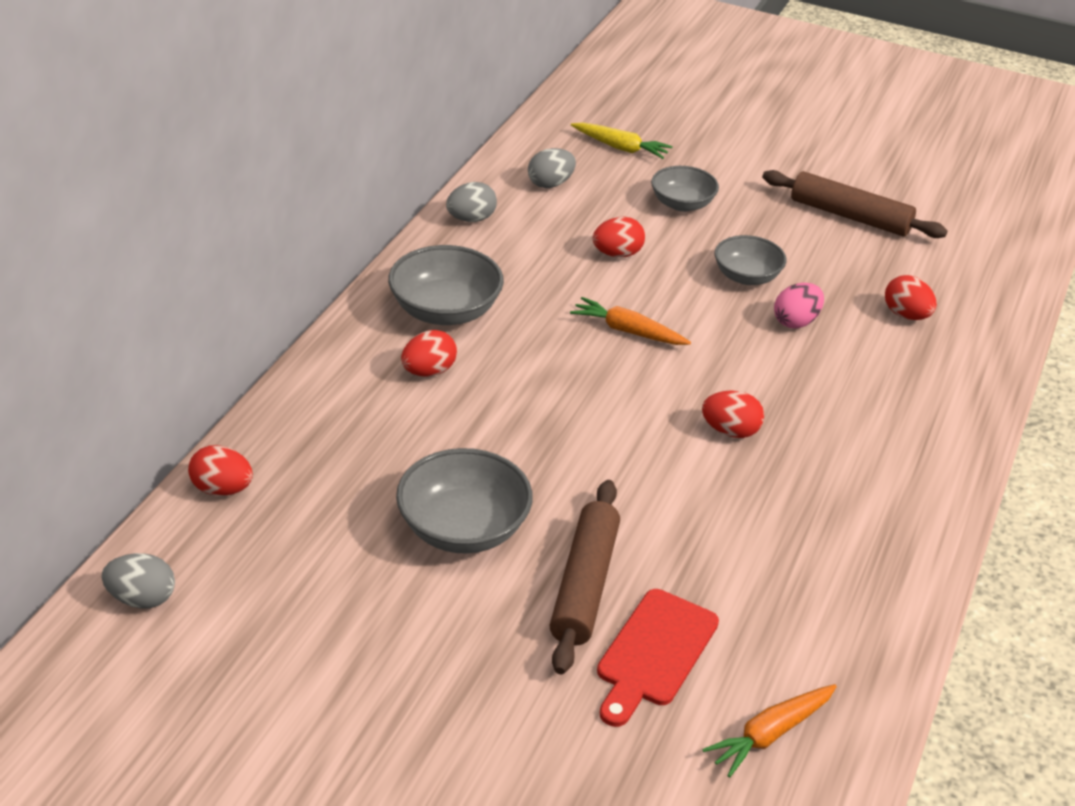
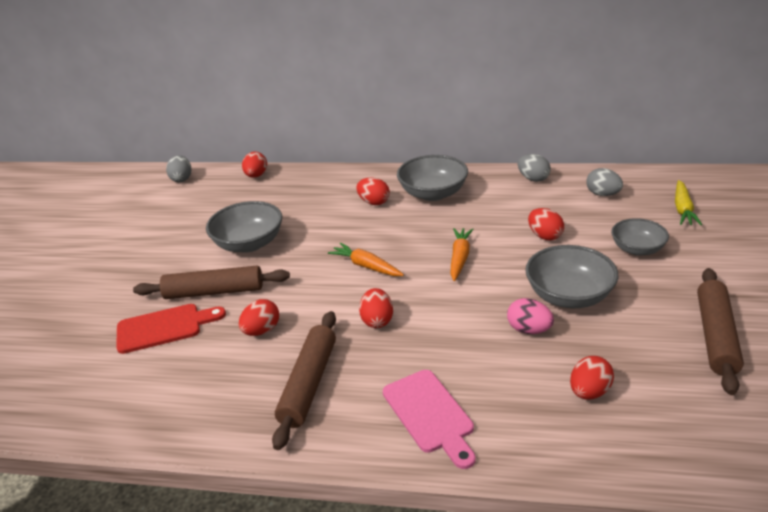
camera: 80 degrees right, 5 degrees down
red cutting board [597,589,719,727] -> red cutting board turned 150 degrees clockwise [116,304,226,354]
orange carrot [702,684,837,777] -> orange carrot moved to [328,243,404,276]
grey bowl [715,235,786,285] -> grey bowl [525,245,618,308], size x1.52
none -> red egg [239,299,279,336]
none -> brown rolling pin [272,311,336,450]
none -> pink cutting board [383,370,476,469]

